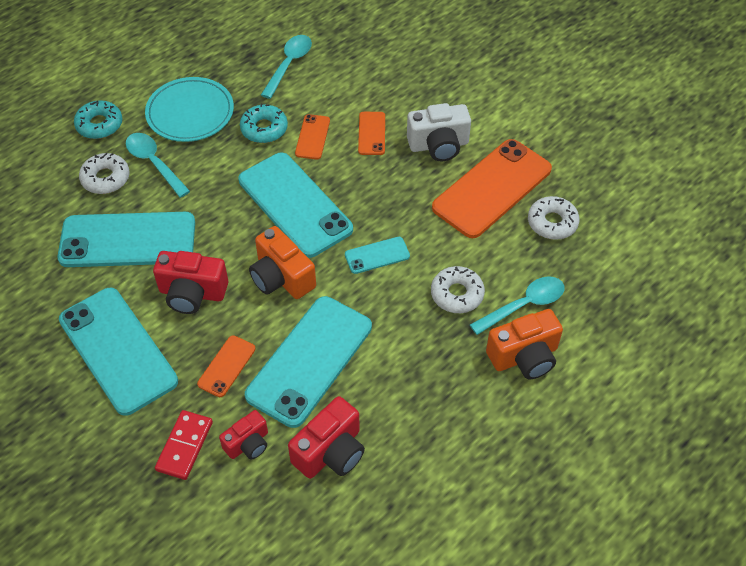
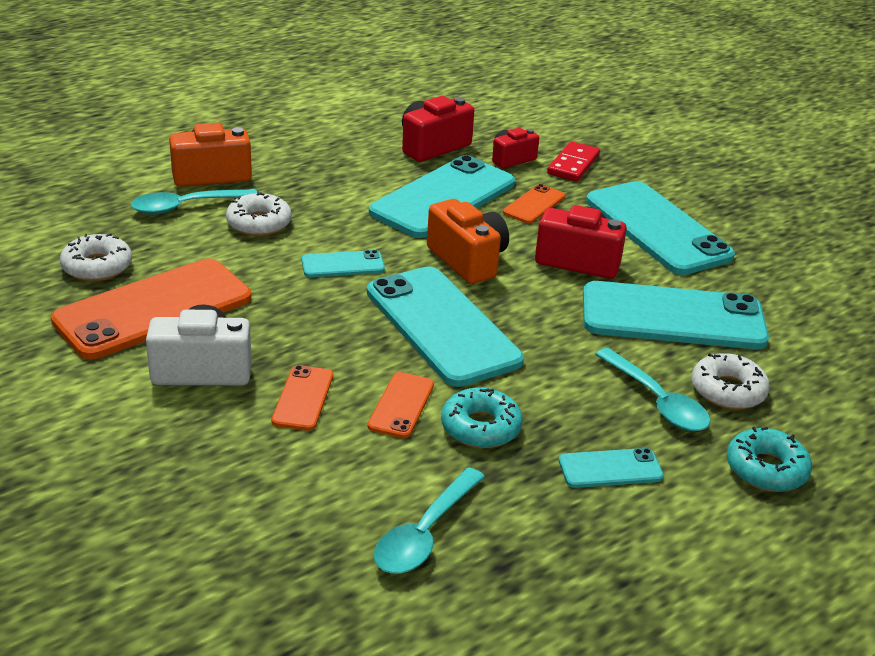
camera: 175 degrees left, 20 degrees down
turquoise plate [145,77,234,142] -> turquoise phone [559,448,664,488]

